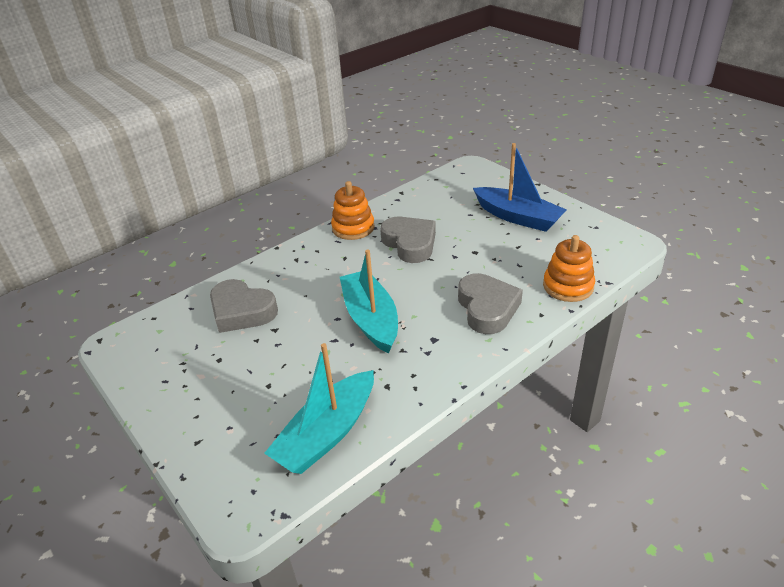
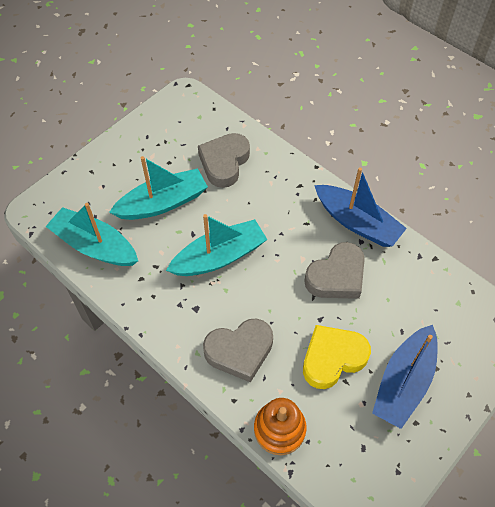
camera: 80 degrees right, 20 degrees up
orange stacking toy [331,181,375,240] -> blue boat [314,167,407,247]
none -> turquoise boat [109,156,208,220]
none -> yellow heart [303,325,371,389]

